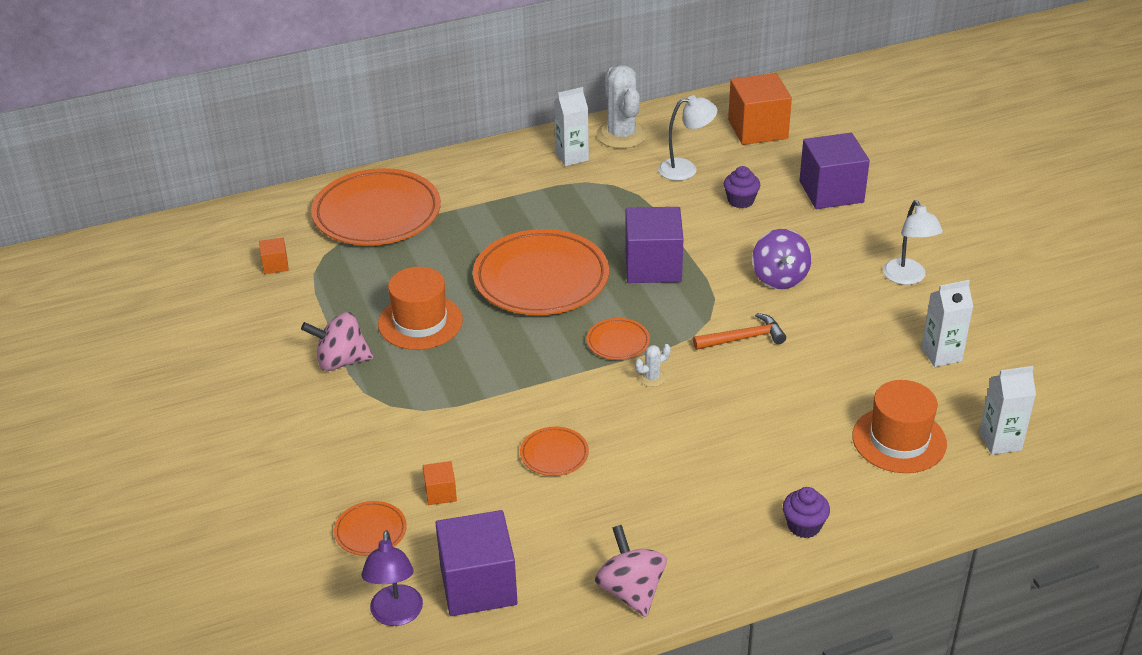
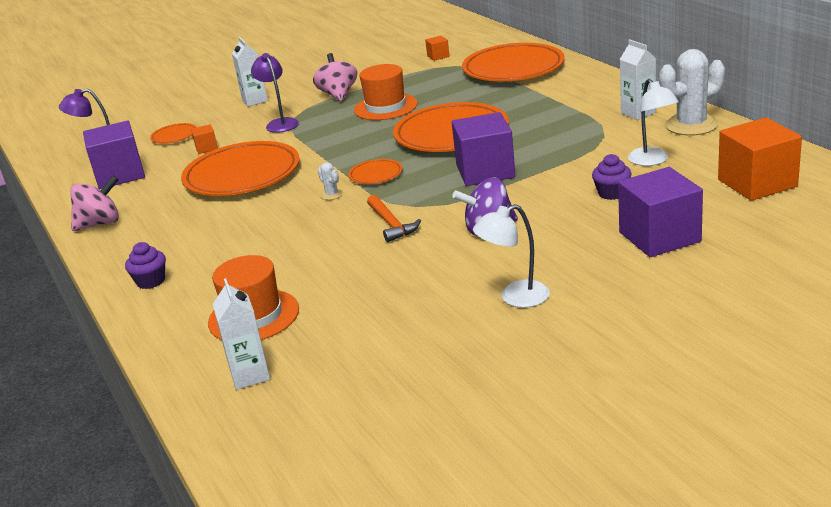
camera: 85 degrees right, 10 degrees down
orange plate [520,426,589,476] -> orange plate [181,141,300,196], size x2.26
white carton [921,280,973,367] -> white carton moved to [232,37,268,107]
none -> purple lamp [251,53,299,133]

